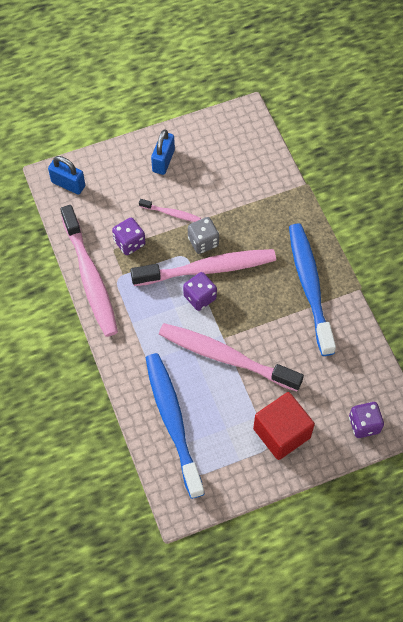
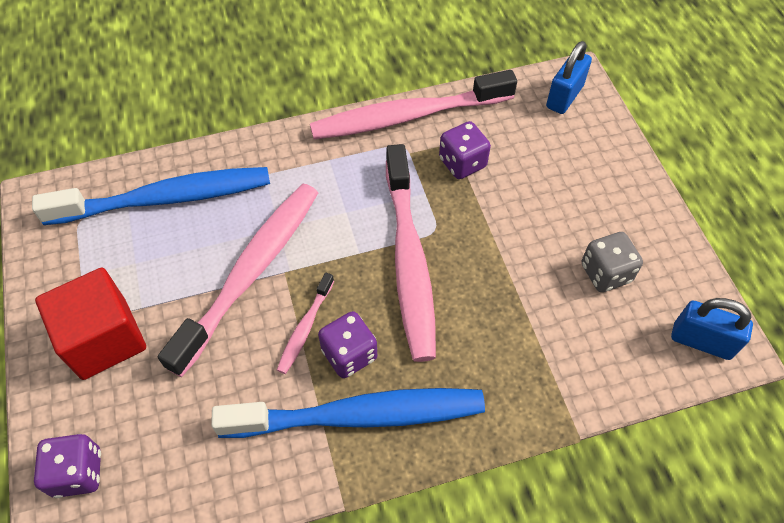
camera: 95 degrees right, 5 degrees down
pink toothbrush [139,199,201,222] -> pink toothbrush moved to [277,273,334,374]
blue padlock [151,129,175,175] -> blue padlock moved to [671,298,753,360]
purple dice [183,272,217,311] -> purple dice moved to [318,311,377,378]
grey dice [188,217,219,254] -> grey dice moved to [582,232,643,292]

